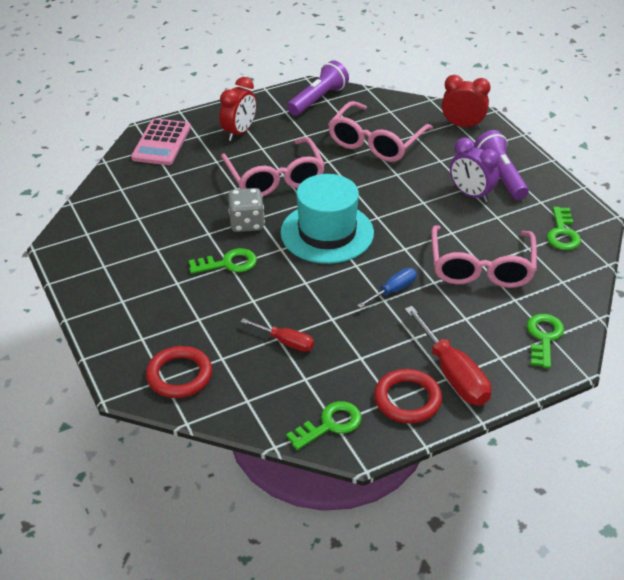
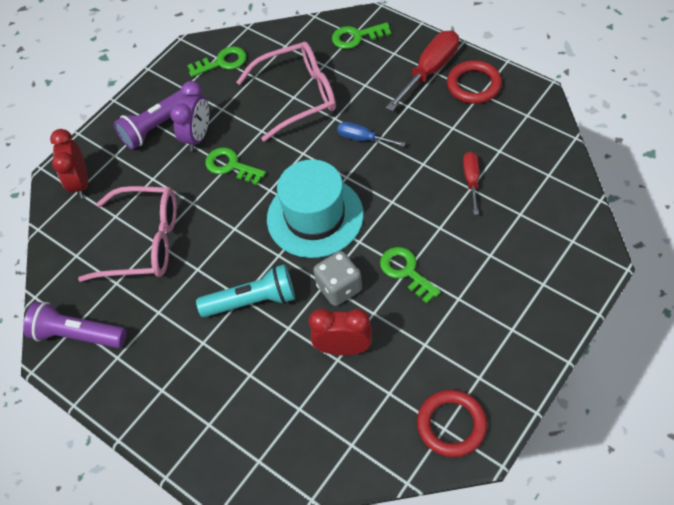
camera: 110 degrees left, 15 degrees up
pink calculator [131,118,191,165] -> none
red ring [146,346,212,398] -> red ring moved to [417,390,487,457]
red clock [220,77,256,141] -> red clock moved to [309,309,372,355]
pink glasses [221,137,325,196] -> turquoise flashlight [196,264,295,317]
green key [286,401,362,450] -> green key moved to [205,148,266,185]

